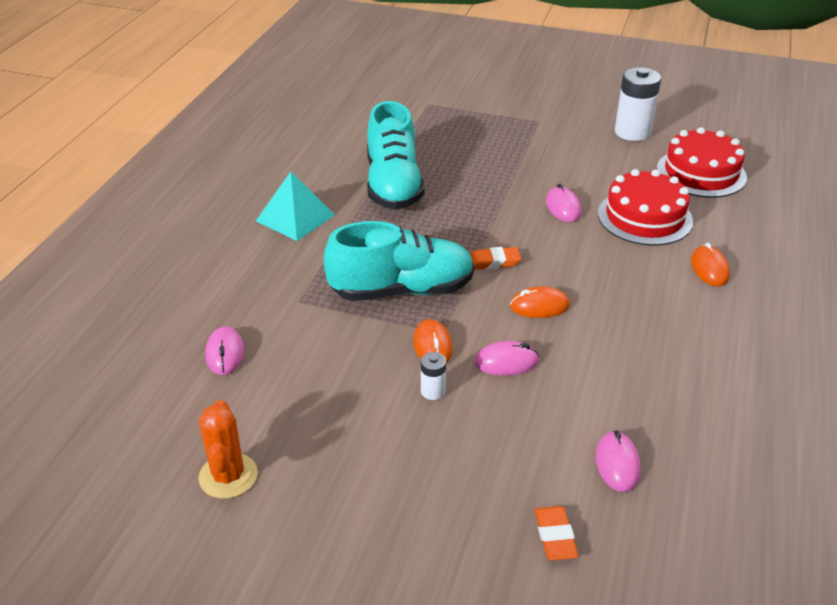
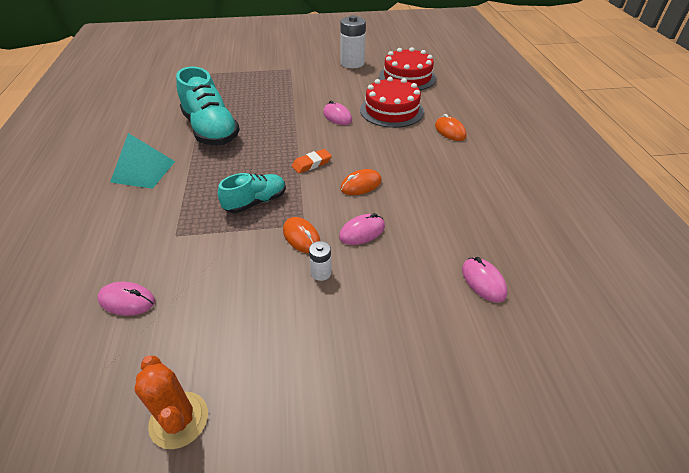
camera: 25 degrees left, 5 degrees up
pink mouse [205,326,244,375] -> pink mouse turned 45 degrees counterclockwise [98,282,155,316]
turquoise shoe [324,221,474,301] -> turquoise shoe [218,173,286,213], size x0.58
orange eraser [535,506,578,561] -> none

